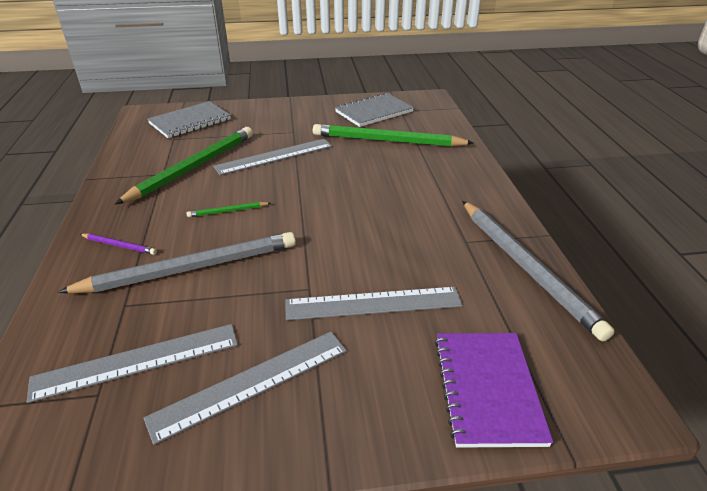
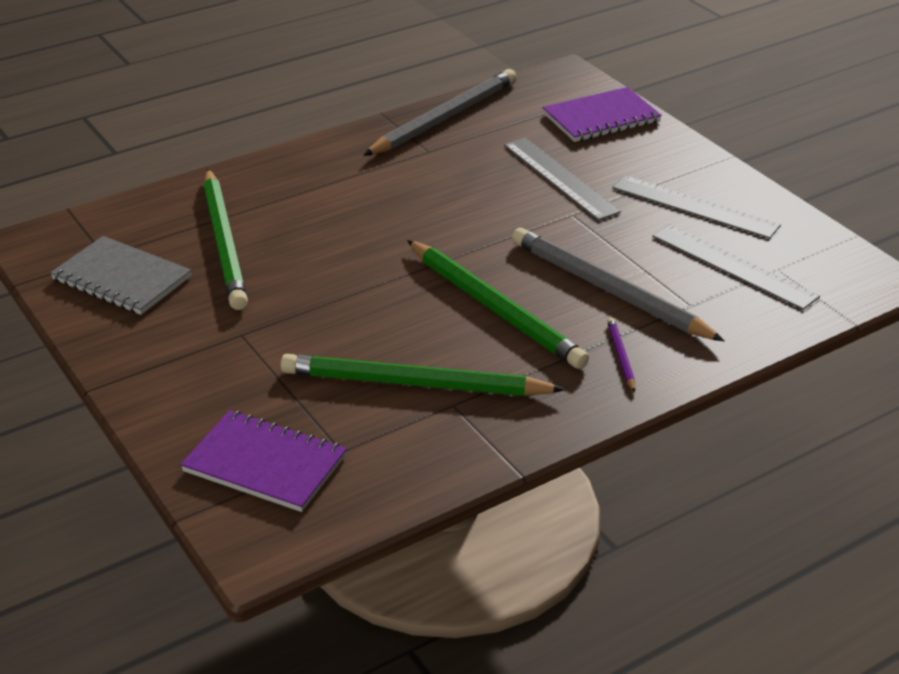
camera: 115 degrees left, 0 degrees up
grey notebook [148,101,231,138] -> purple notebook [180,410,347,512]
green pencil [187,202,270,217] -> green pencil [407,240,589,369], size x2.38
grey ruler [213,139,332,175] -> none

